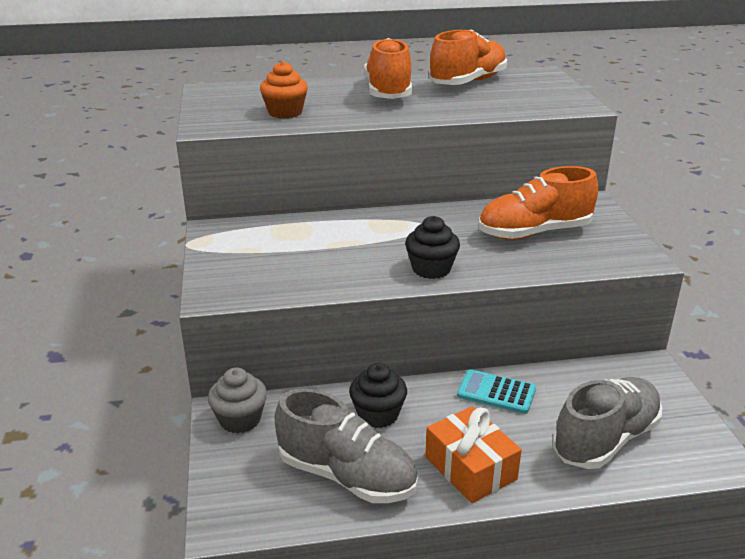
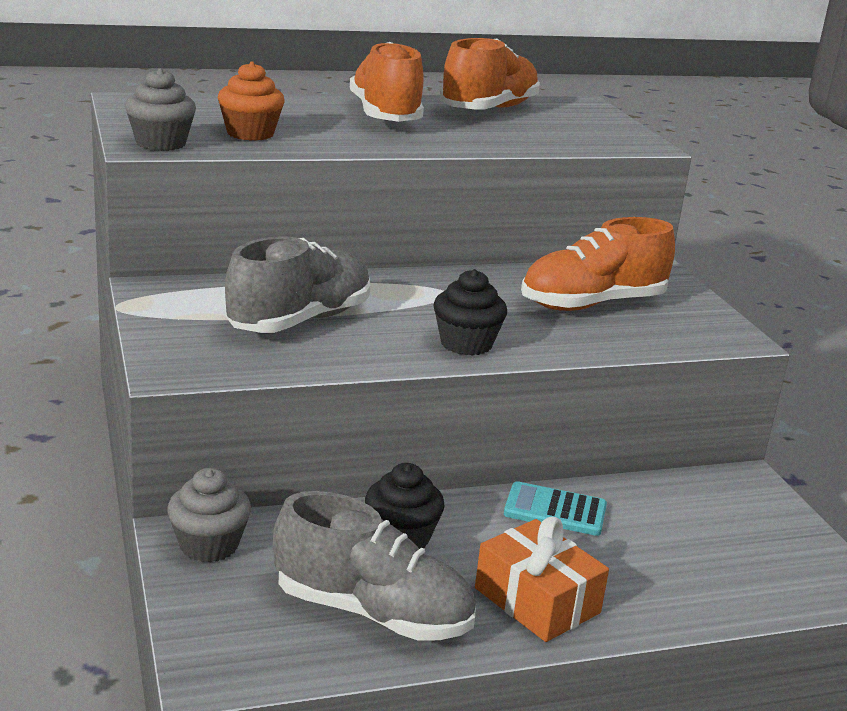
camera: 10 degrees left, 5 degrees down
grey shoe [553,377,662,469] -> grey shoe moved to [225,236,370,333]
none -> grey cupcake [125,68,196,151]

